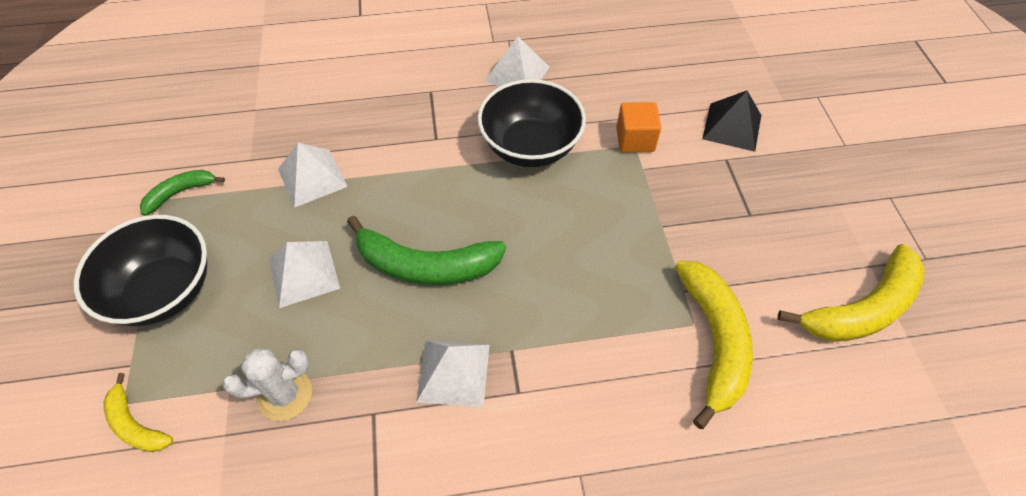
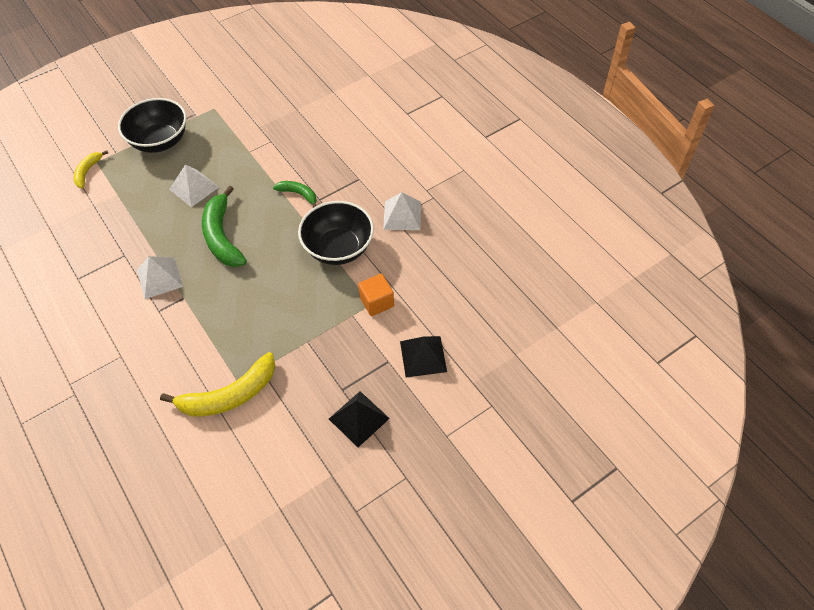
camera: 65 degrees right, 0 degrees up
green banana [140,170,225,216] -> green banana moved to [273,181,317,208]
white cactus [223,348,312,421] -> none
white pyramid [278,143,348,208] -> none
yellow banana [778,244,925,342] -> none
none -> black pyramid [329,391,390,447]

